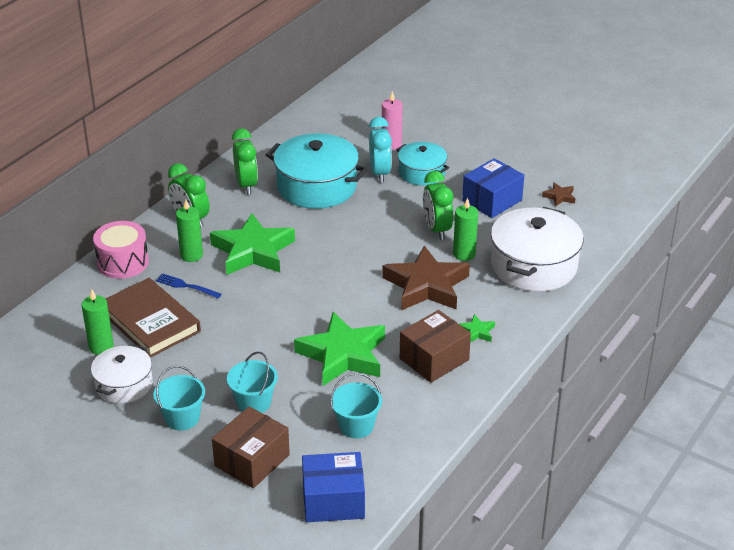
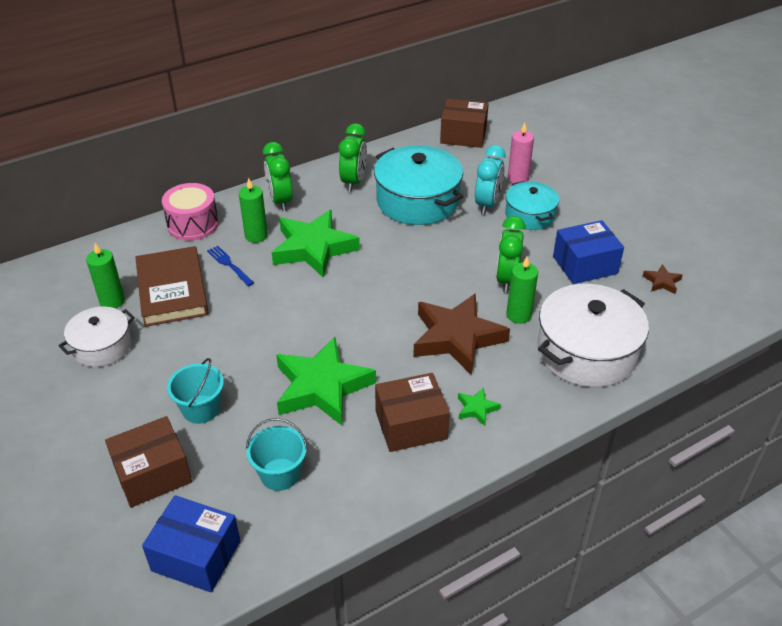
camera: 25 degrees right, 5 degrees up
turquoise bucket [153,366,205,431] -> none
none -> brown box [440,99,489,148]

